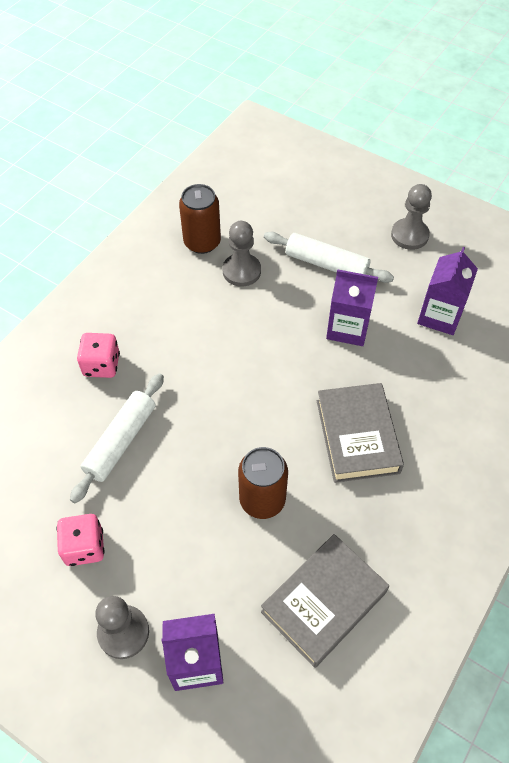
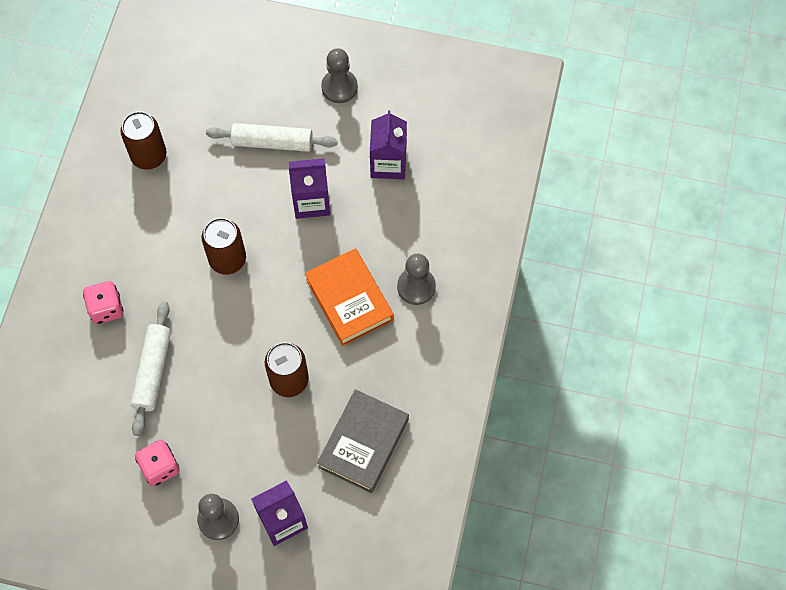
camera: 20 degrees left, 10 degrees up
grey pawn [223,221,261,287] -> grey pawn moved to [397,254,436,305]
grey book [317,383,404,483] -> orange book [305,248,394,346]
none -> brown can [201,218,246,275]

